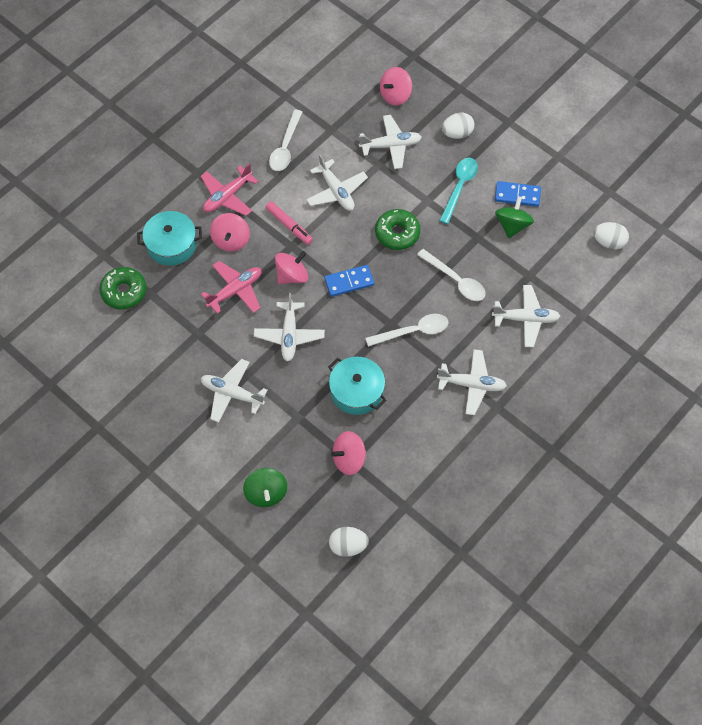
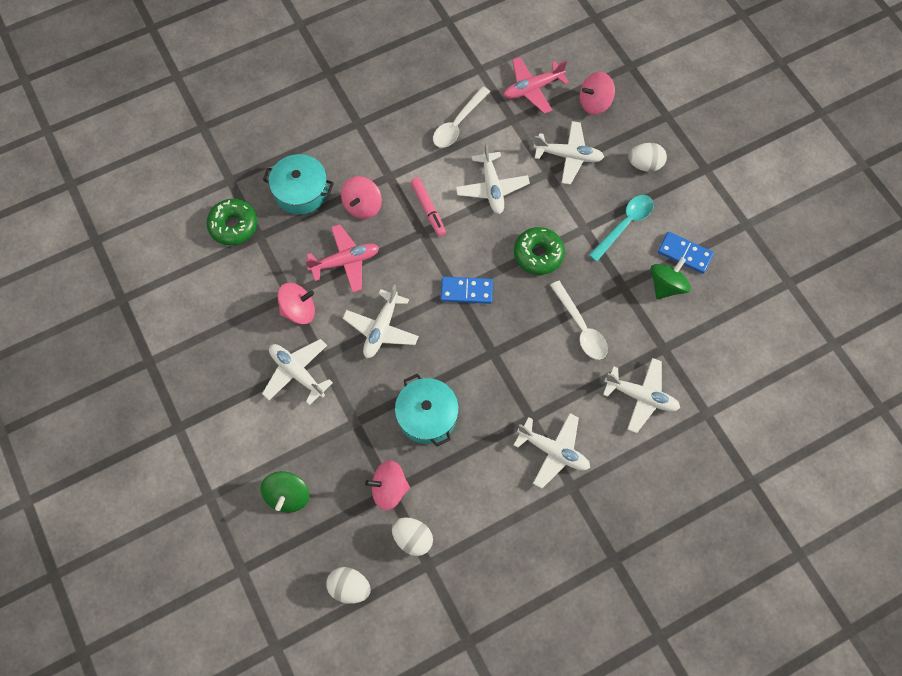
camera: 20 degrees right, 5 degrees up
pink plane [201,163,258,216] -> pink plane moved to [503,57,569,114]
pink spinning top [275,251,308,284] -> pink spinning top moved to [278,283,315,324]
white spoon [365,314,448,347] -> none
white egg [593,222,629,250] -> white egg moved to [392,517,433,556]

